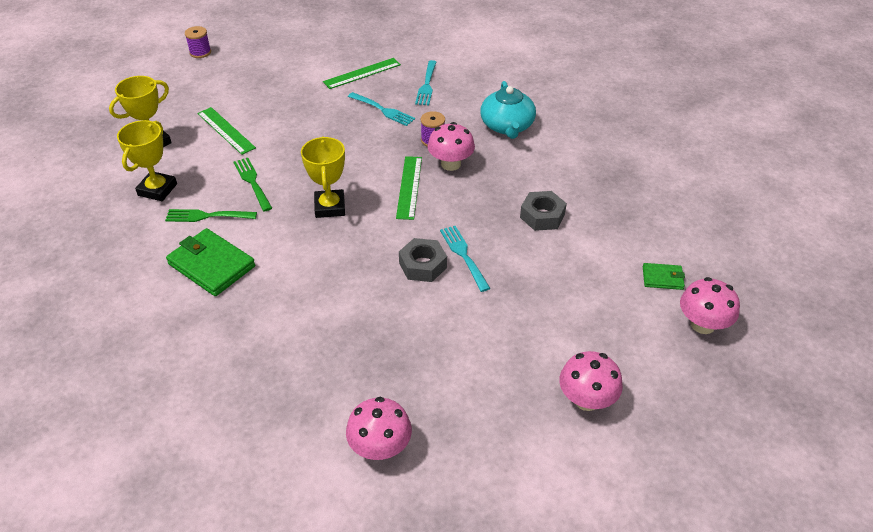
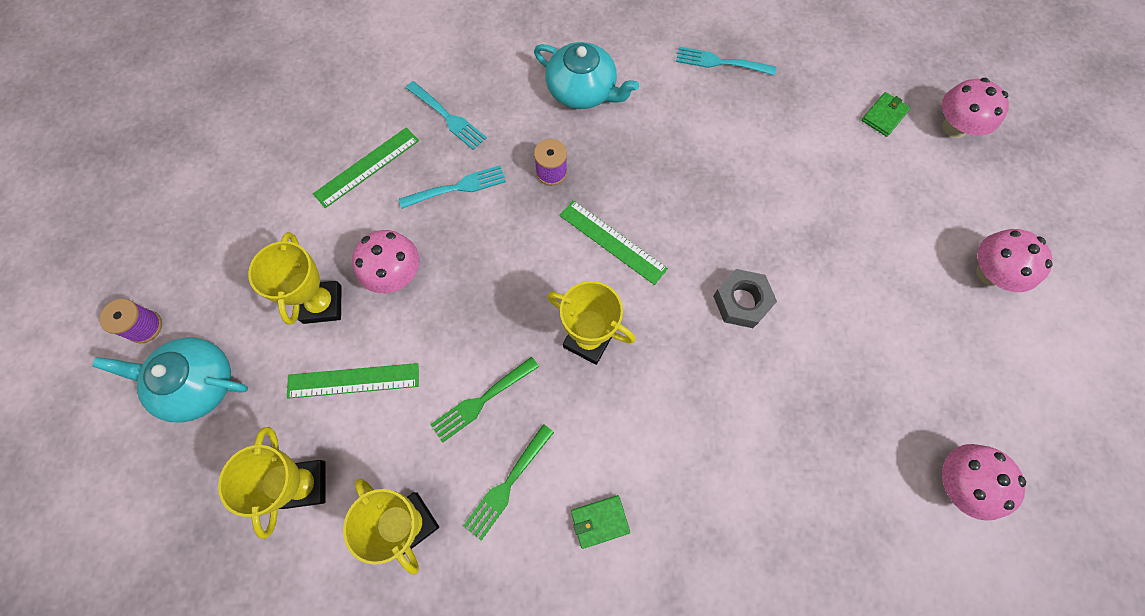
camera: 55 degrees left, 25 degrees up
green wallet [166,228,255,296] -> green wallet [571,495,630,549], size x0.52
green fork [234,158,272,211] -> green fork turned 45 degrees counterclockwise [430,357,539,443]
green ruler [323,58,401,89] -> green ruler turned 45 degrees clockwise [313,127,419,208]
pink mushroom [428,122,475,171] -> pink mushroom moved to [352,230,419,293]
turquoise fork [440,226,491,292] -> turquoise fork moved to [676,47,776,76]
grey nut [520,191,567,231] -> none
none -> turquoise teapot [92,337,248,423]
none -> yellow trophy [248,232,342,325]

